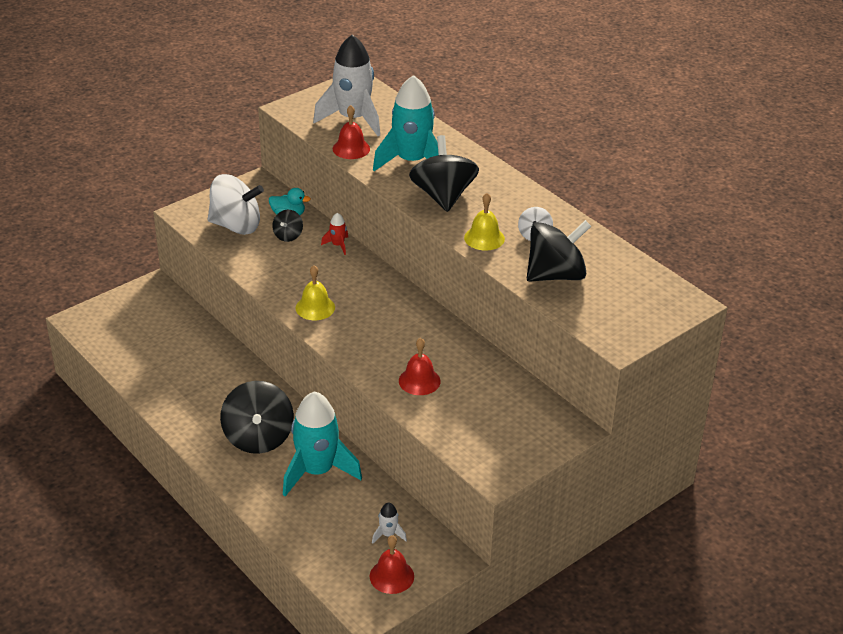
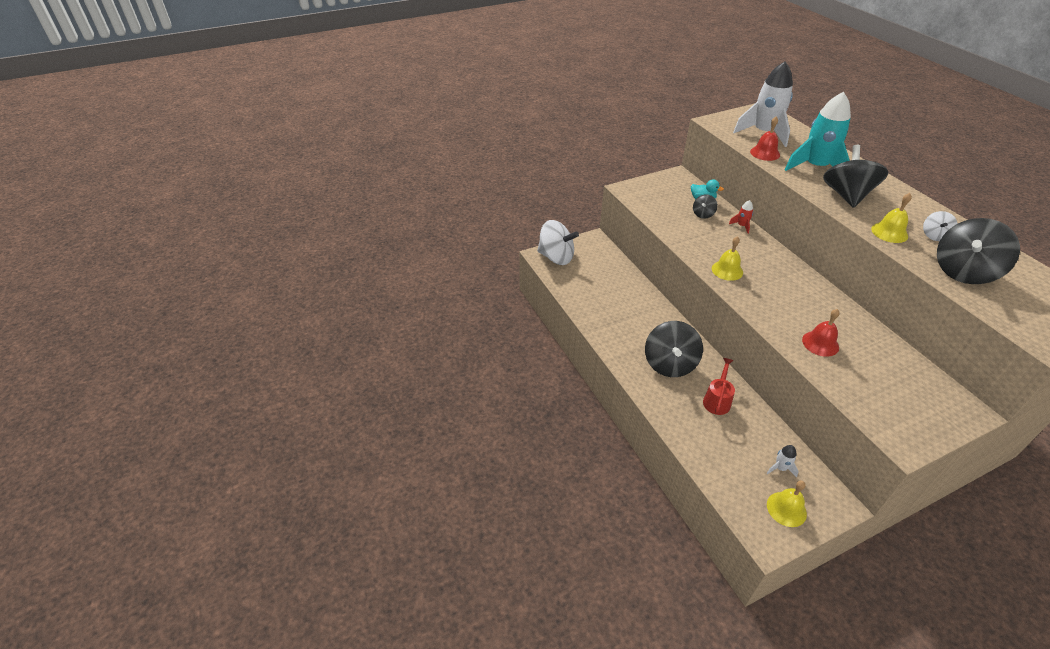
camera: 15 degrees right, 5 degrees up
white spinning top [208,174,264,235] -> white spinning top moved to [537,220,579,265]
turquoise rocket [283,391,362,496] -> red watering can [703,358,735,415]
red bell [370,535,414,594] -> yellow bell [767,481,807,527]
black spinning top [527,220,591,281] -> black spinning top turned 150 degrees clockwise [937,218,1020,284]

